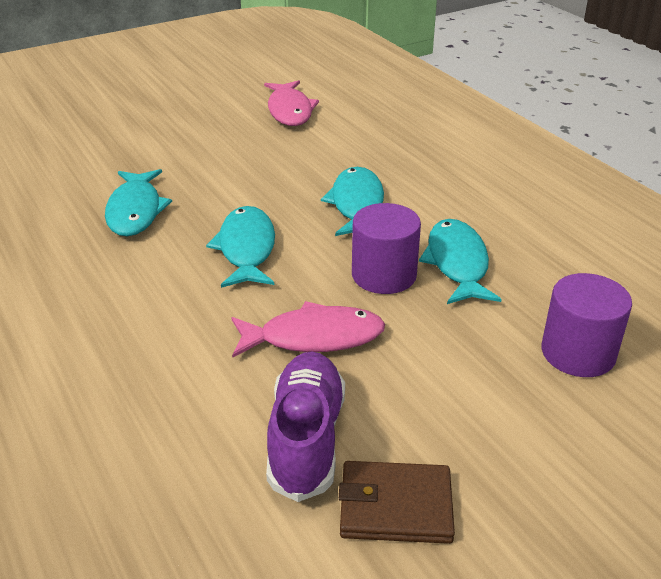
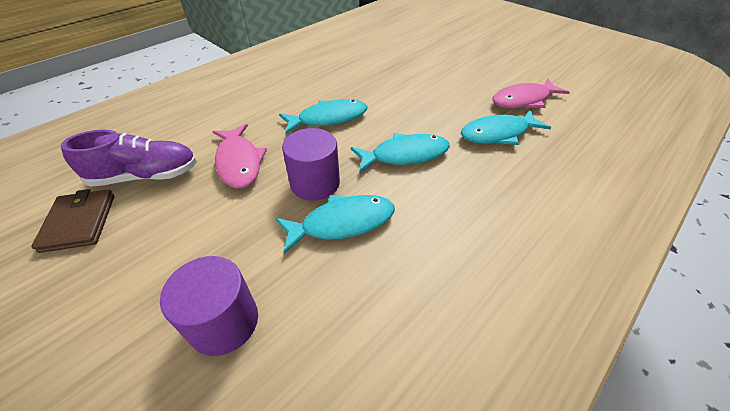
camera: 75 degrees right, 10 degrees up
turquoise fish [105,169,172,236] -> turquoise fish moved to [461,110,551,145]

